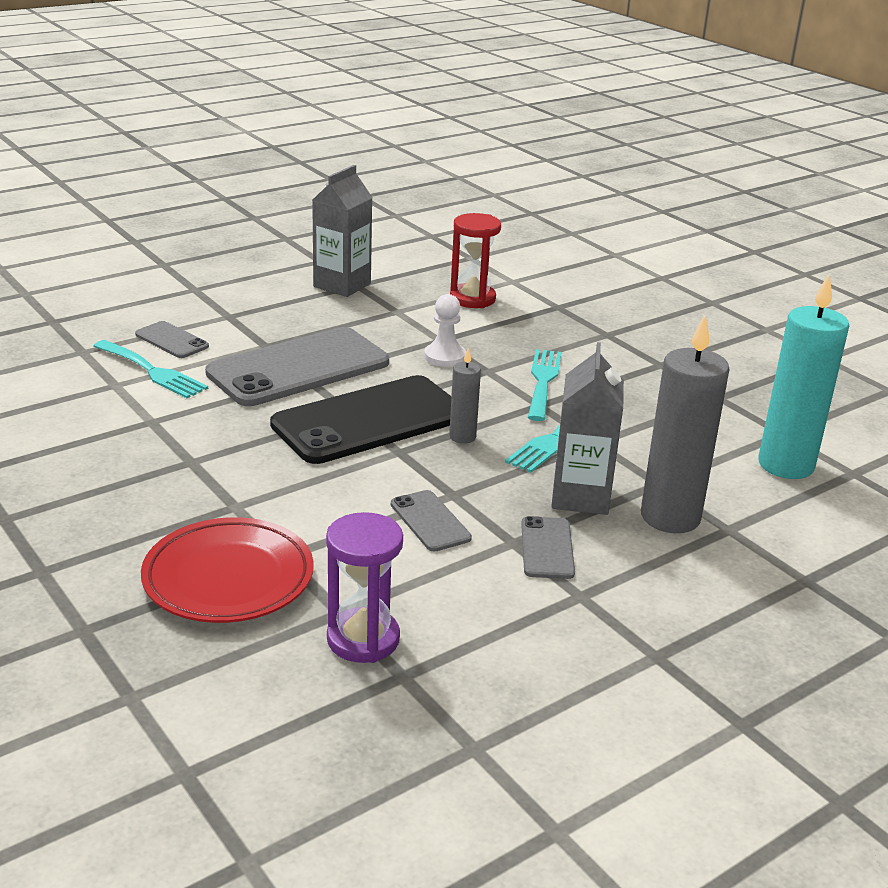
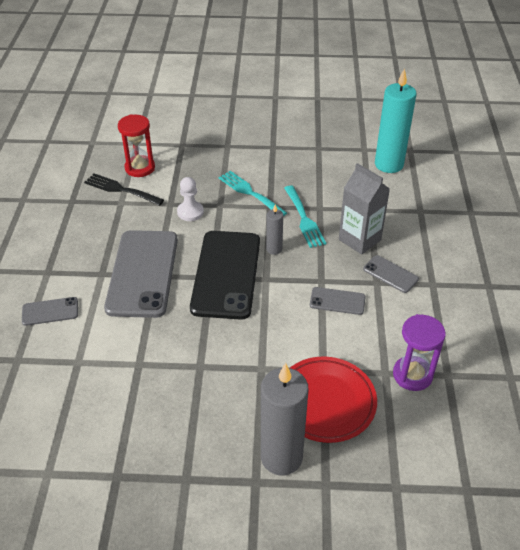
camera: 50 degrees left, 15 degrees up
turquoise fork [93,340,208,398] -> none
grey carton [312,165,373,297] -> none
grey candle [641,315,730,533] -> grey candle moved to [261,363,309,475]
none -> black fork [84,174,164,206]

